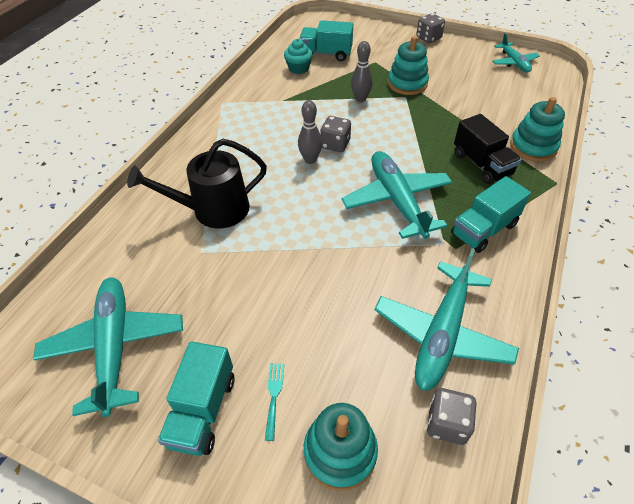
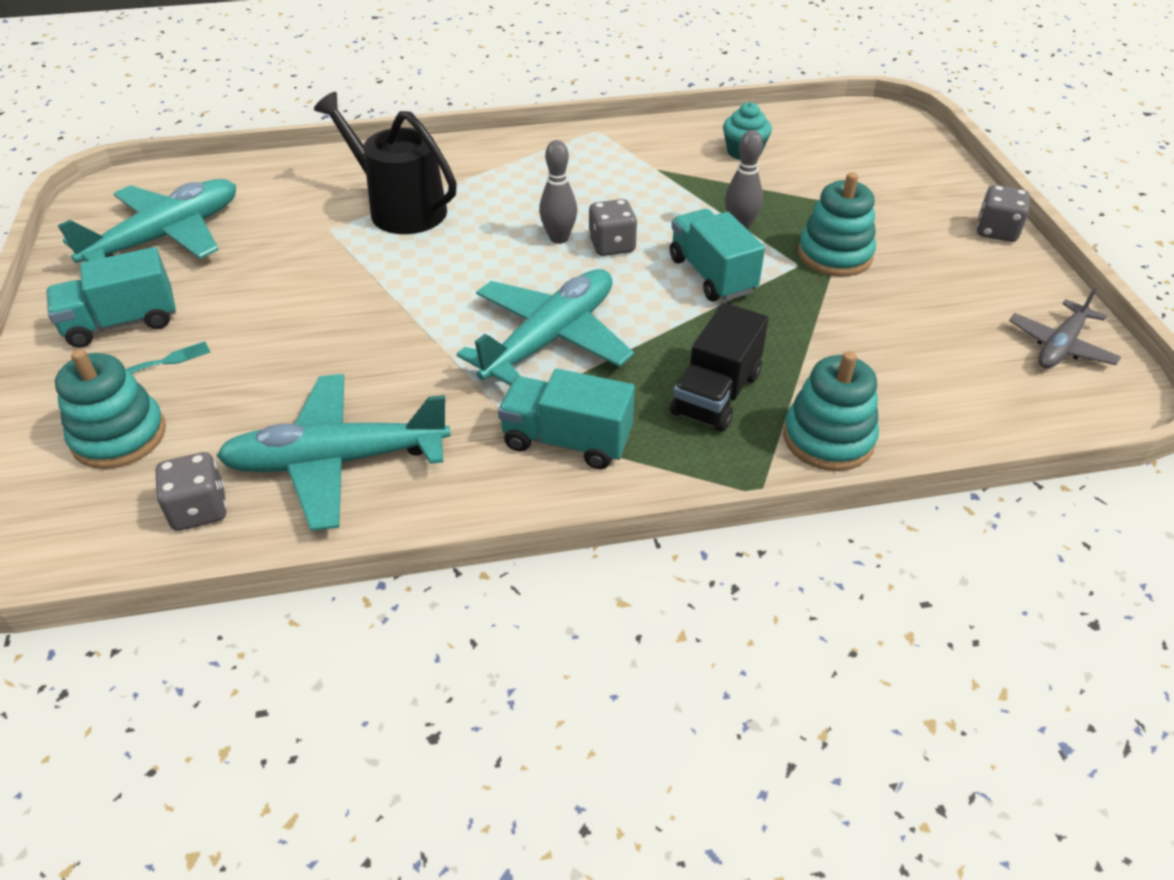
camera: 55 degrees right, 5 degrees down
turquoise truck [299,20,353,61] -> turquoise truck moved to [670,209,765,301]
turquoise plane [492,33,540,73] -> grey plane [1009,288,1121,368]

